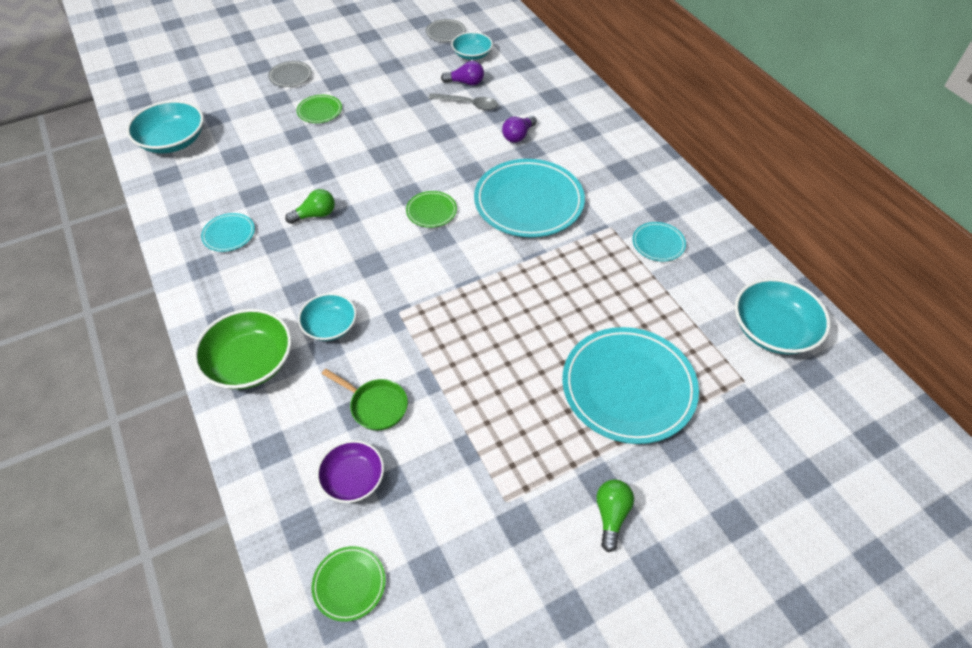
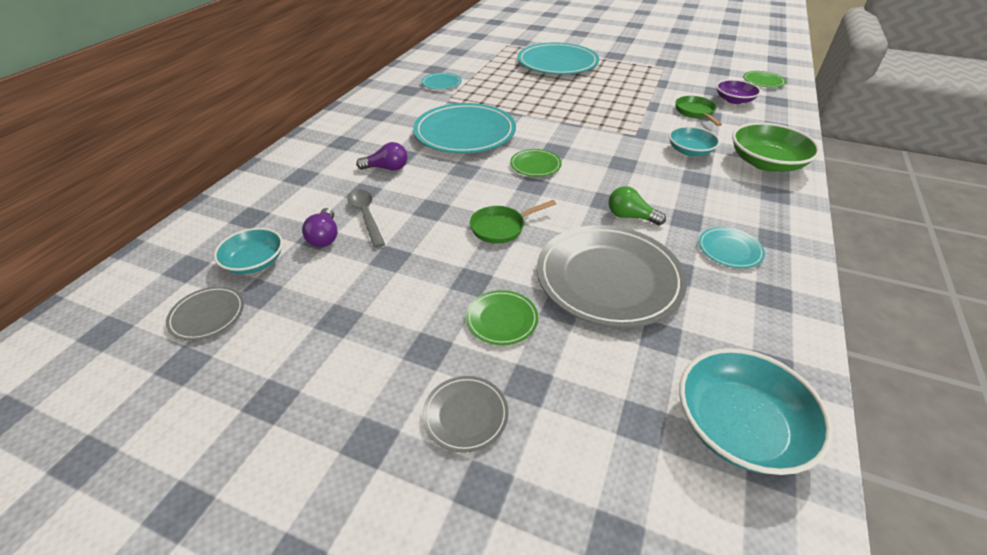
camera: 130 degrees left, 10 degrees down
purple light bulb [441,61,484,85] -> purple light bulb turned 150 degrees counterclockwise [302,208,338,247]
green light bulb [596,479,634,552] -> none
turquoise bowl [735,278,830,355] -> none
none -> green pan [470,200,556,244]
none -> grey plate [537,225,687,328]

